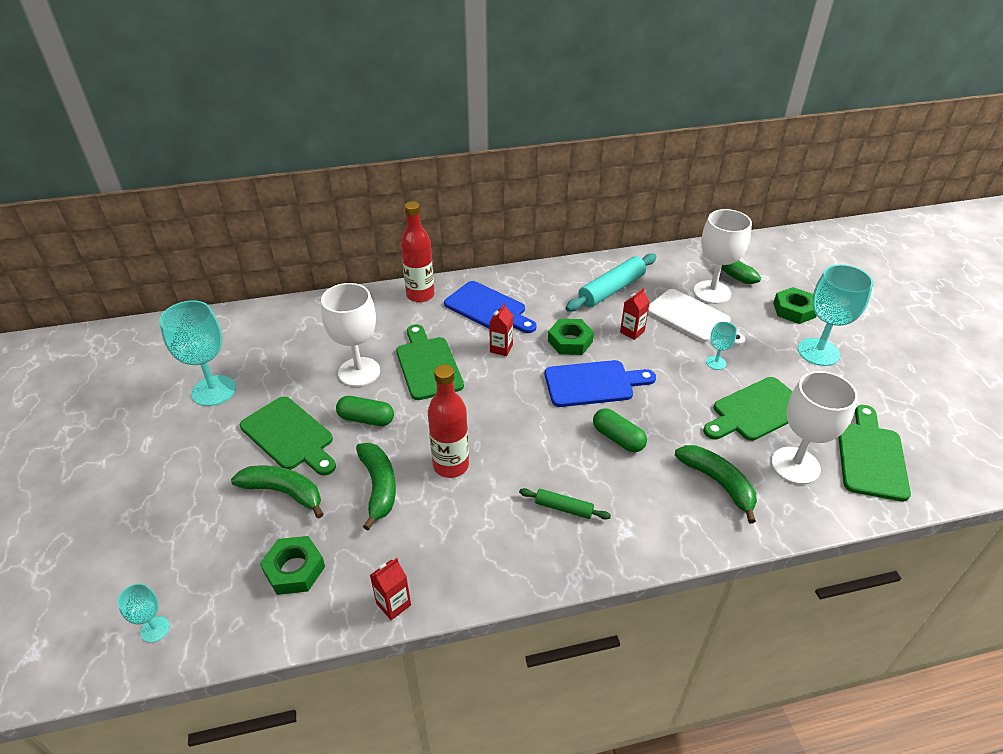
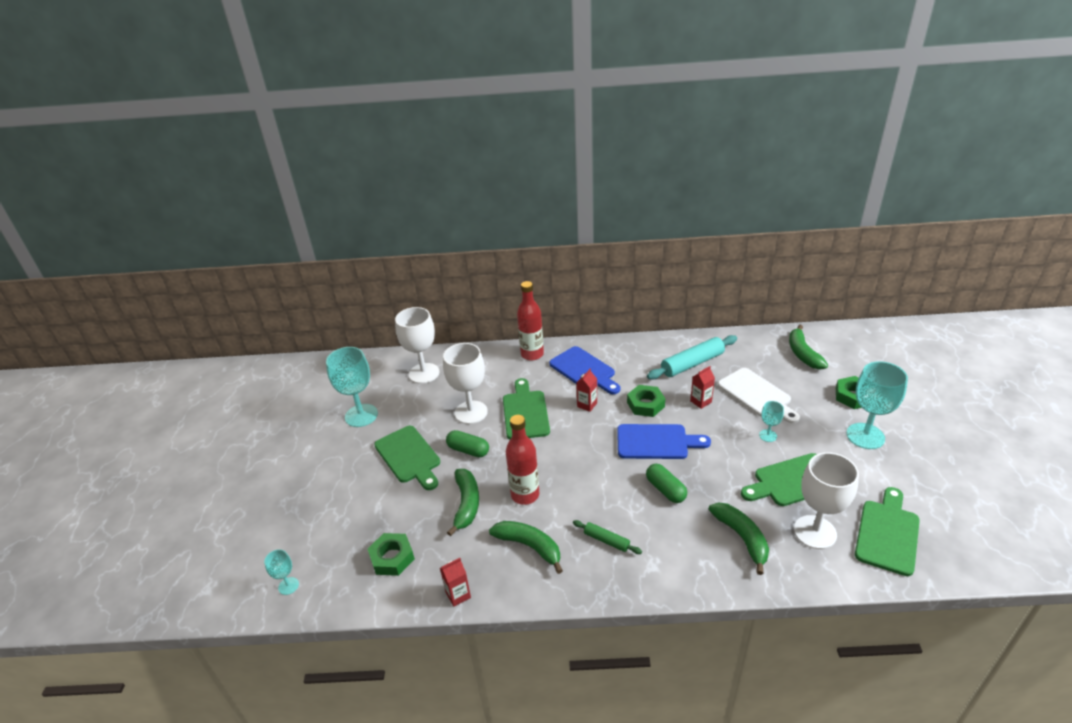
camera: 15 degrees right, 5 degrees down
green banana [231,465,324,519] -> green banana moved to [489,521,563,574]
white goblet [693,209,752,304] -> white goblet moved to [395,307,439,384]

